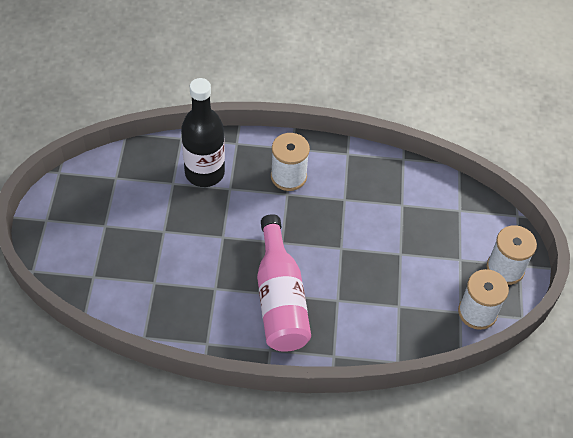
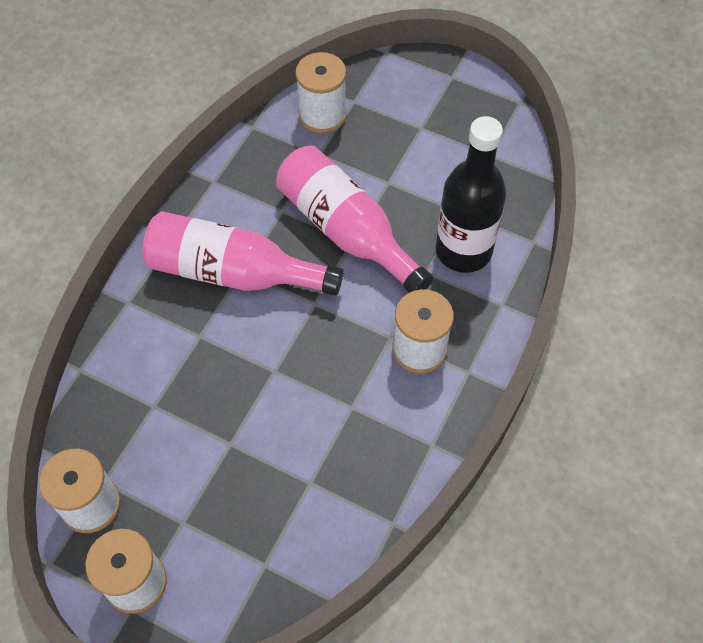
camera: 115 degrees right, 5 degrees up
none -> pink bottle [276,146,433,293]
none -> white spool [295,52,347,134]

